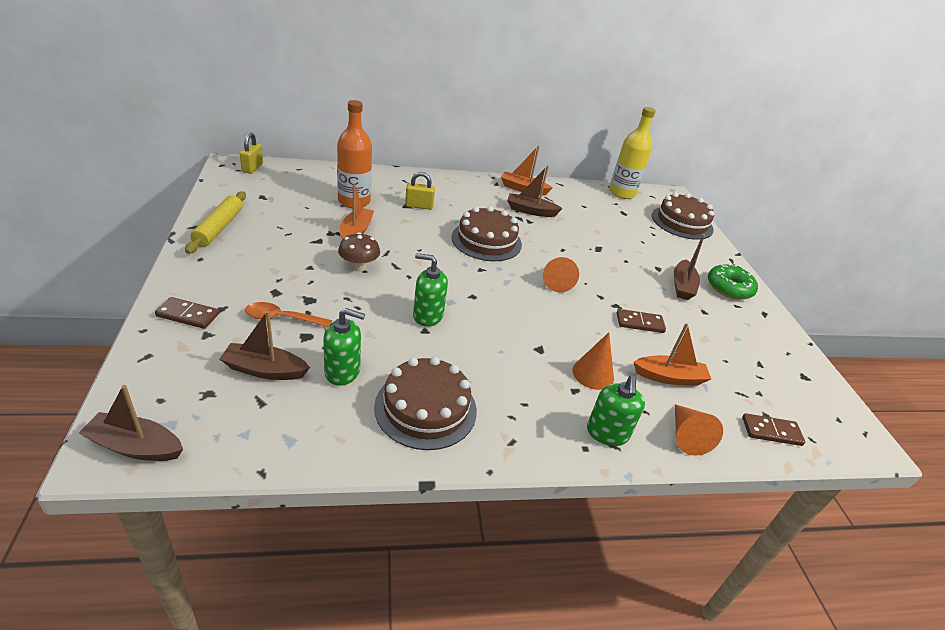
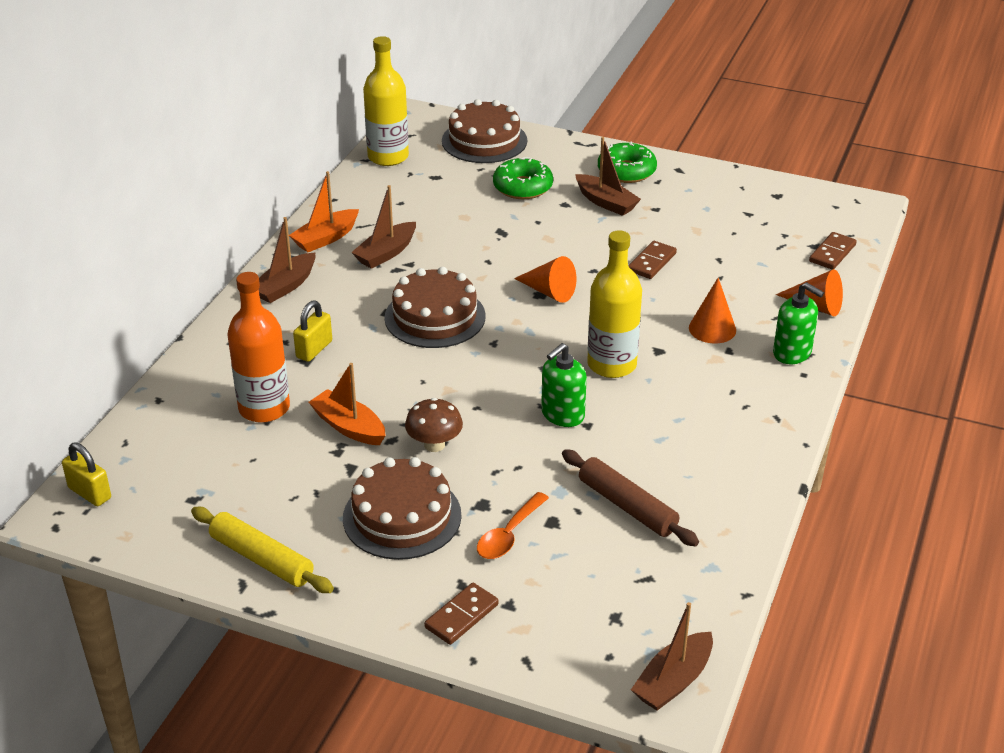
camera: 55 degrees left, 0 degrees up
brown boat [220,311,310,380] -> brown boat moved to [259,217,316,303]
green soap dispenser [323,308,365,386] -> brown rolling pin [562,449,699,546]
brown cake [374,357,477,450] -> brown cake moved to [343,457,461,560]
orange boat [634,323,711,386] -> none
none -> green donut [493,157,553,199]
none -> yellow bottle [587,231,642,378]

